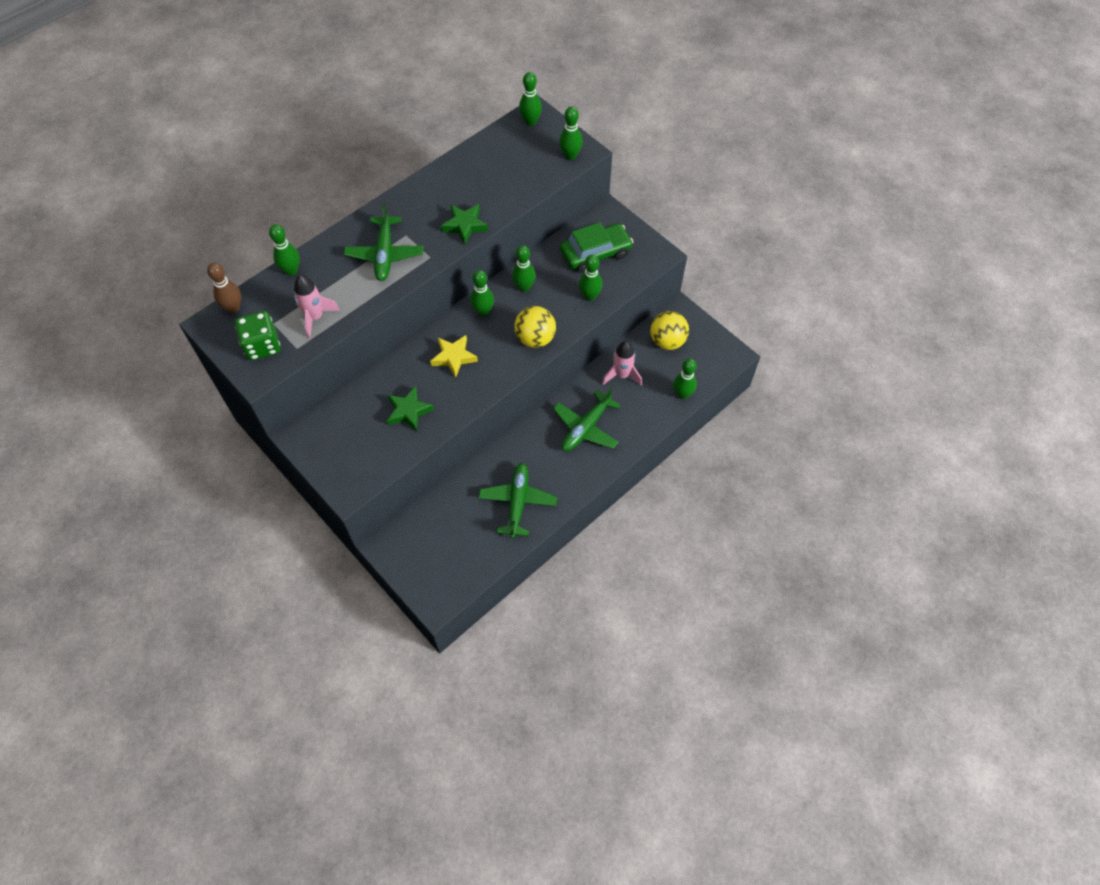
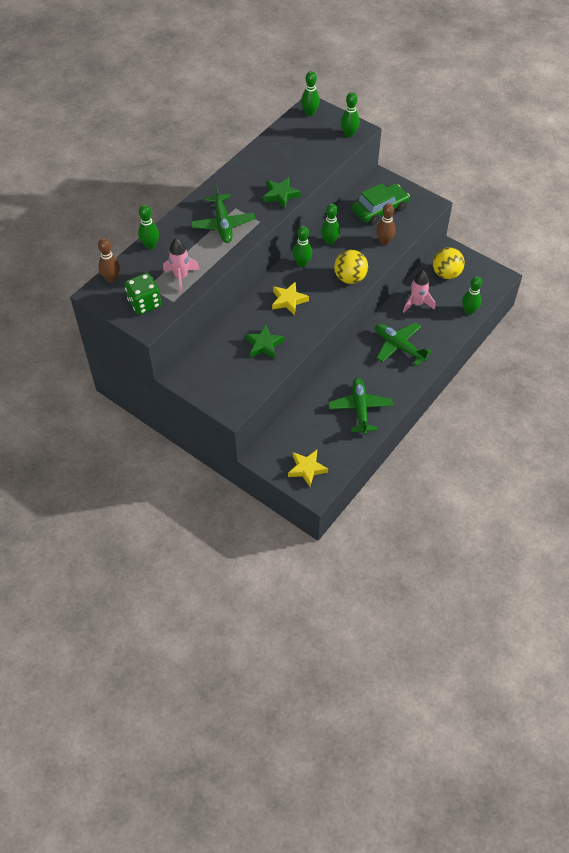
camera: 10 degrees left, 5 degrees down
green plane [553,387,621,451] -> green plane turned 105 degrees clockwise [375,322,432,366]
green bowling pin [579,254,603,301] -> brown bowling pin [376,203,396,245]
none -> yellow star [288,450,328,487]

